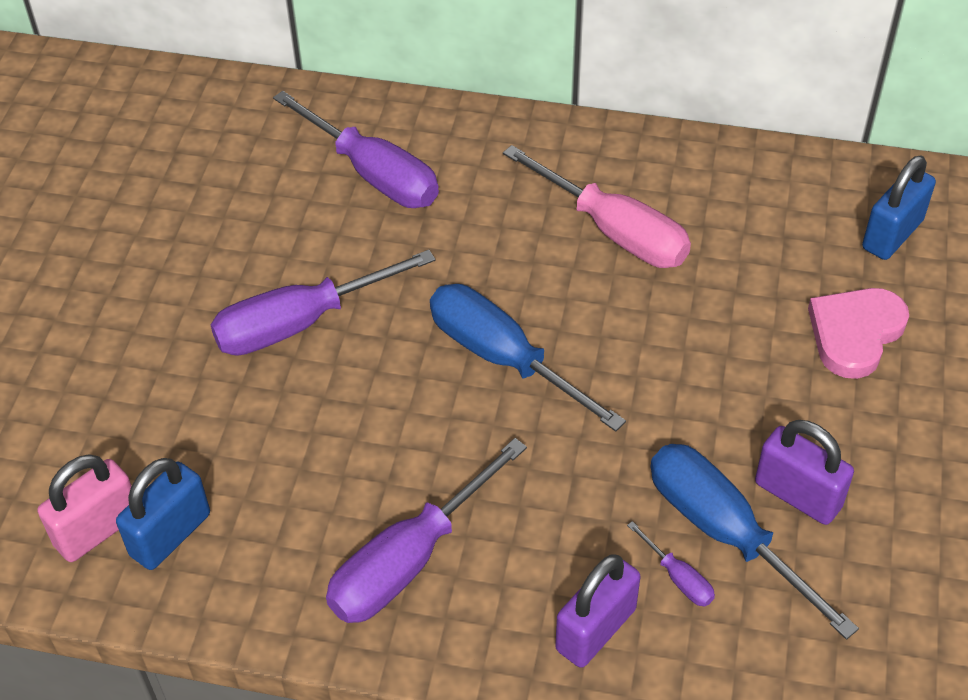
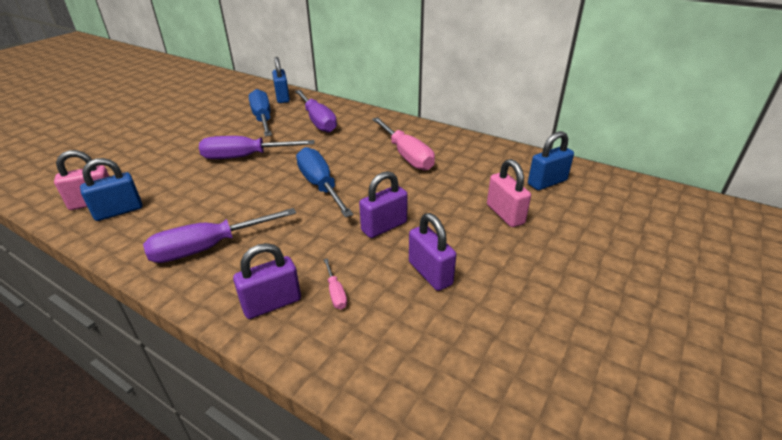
camera: 20 degrees right, 15 degrees down
purple screwdriver [627,521,715,607] -> pink screwdriver [324,258,347,309]
blue screwdriver [650,444,859,640] -> blue screwdriver moved to [249,89,272,137]
pink heart [808,288,909,379] -> pink padlock [487,159,531,227]
none -> blue padlock [272,57,290,103]
none -> purple padlock [359,171,408,238]

